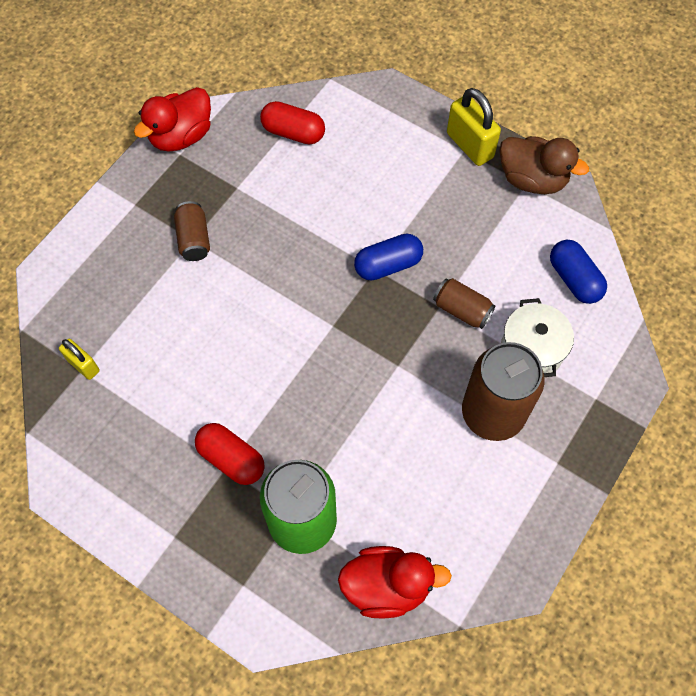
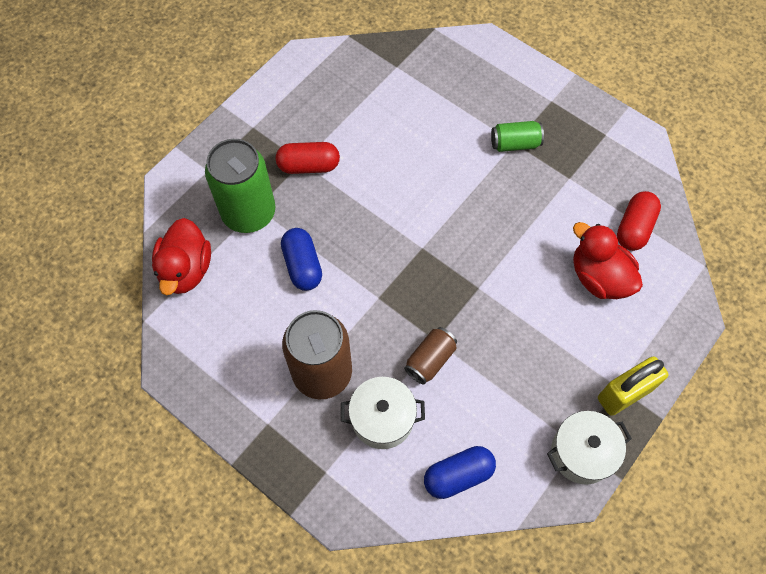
camera: 95 degrees right, 0 degrees up
yellow padlock [59,339,100,380] -> none
red duck [134,87,211,151] -> red duck moved to [573,222,643,299]
brown can [174,201,210,261] -> green can [491,121,544,152]
red capsule [195,423,265,485] -> red capsule turned 45 degrees clockwise [276,142,340,174]
blue capsule [354,233,423,281] -> blue capsule moved to [281,228,322,291]
brown duck [499,136,589,194] -> white pot [547,411,632,485]

